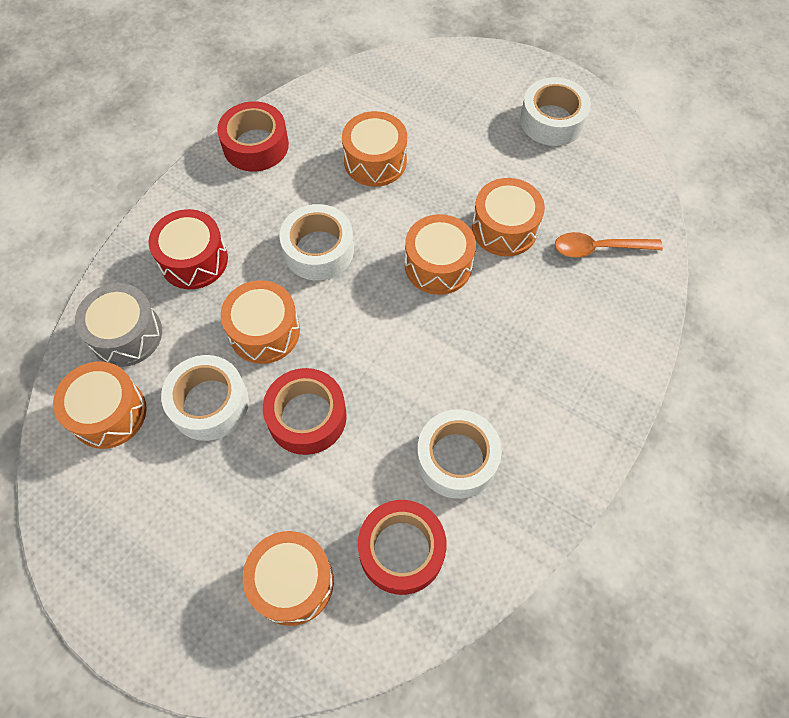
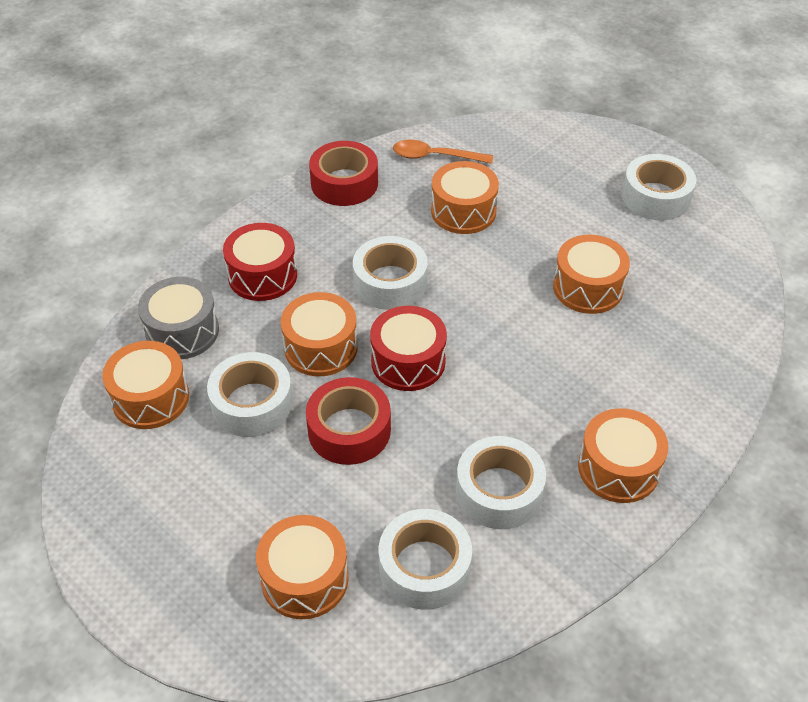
camera: 10 degrees right, 15 degrees down
red tape [358,500,447,595] -> white tape [379,509,472,610]
orange drum [405,214,476,295] -> orange drum moved to [578,408,668,503]
orange spoon [555,232,663,258] -> orange spoon moved to [393,140,493,164]
none -> red drum [370,306,447,391]

